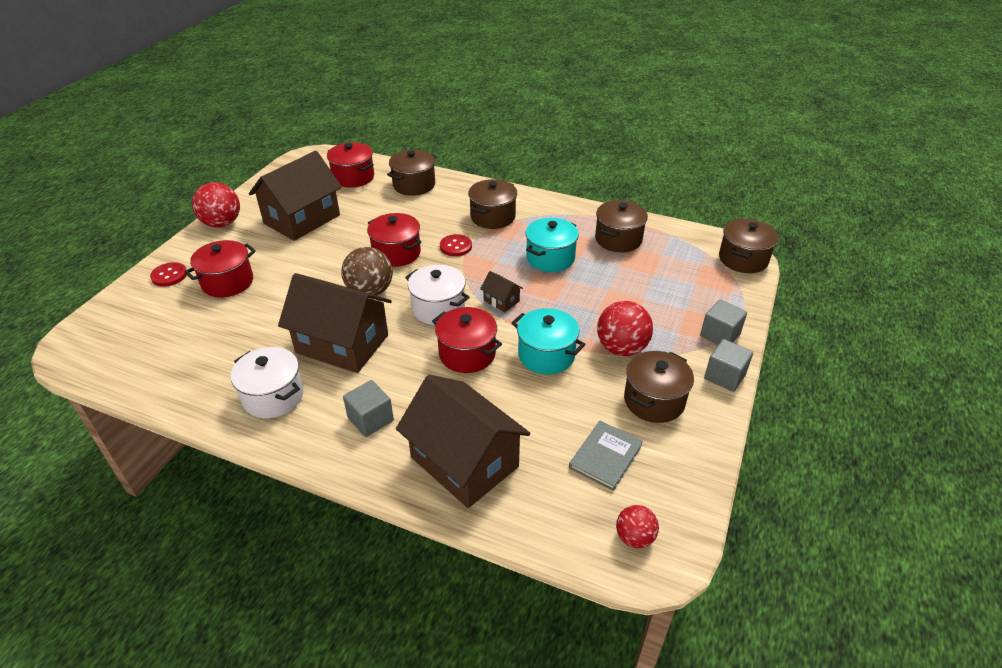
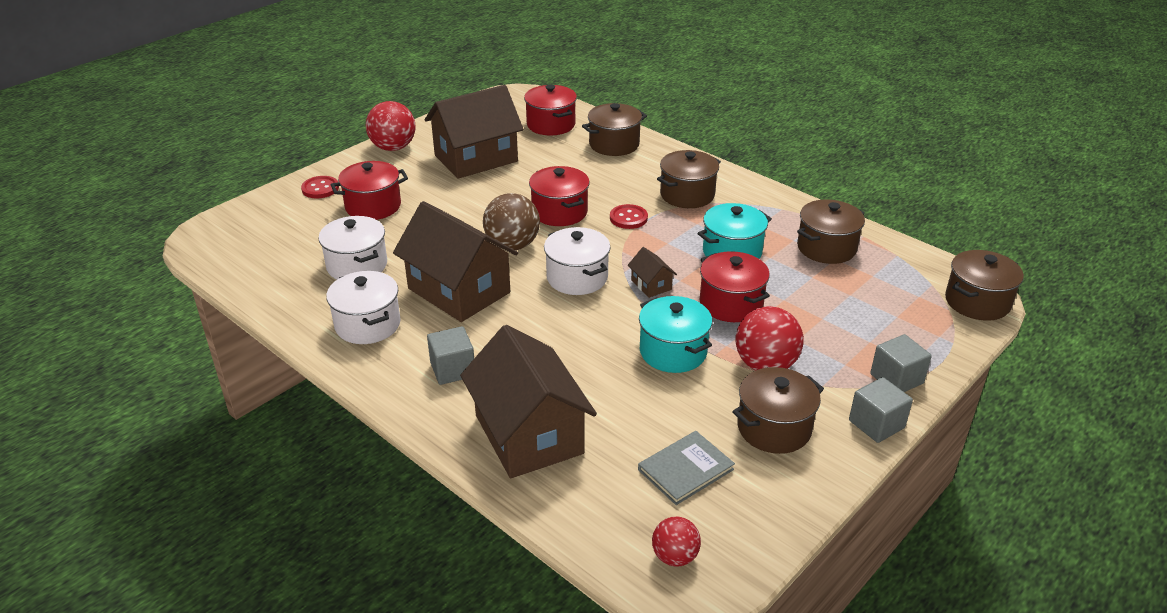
camera: 20 degrees right, 5 degrees down
red pot [432,307,502,373] -> red pot moved to [700,251,770,322]
none -> white pot [318,216,387,279]

